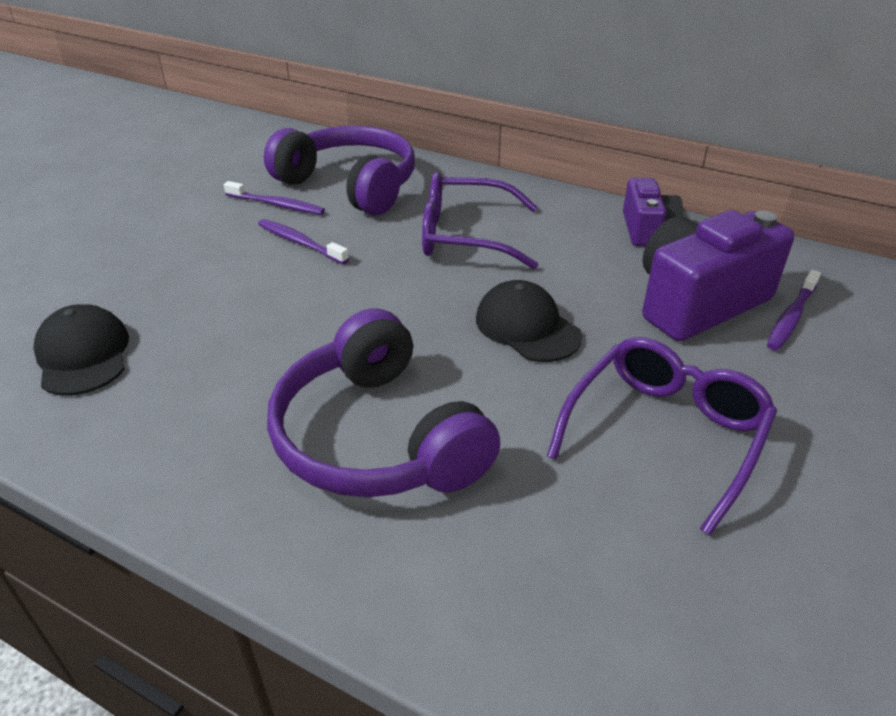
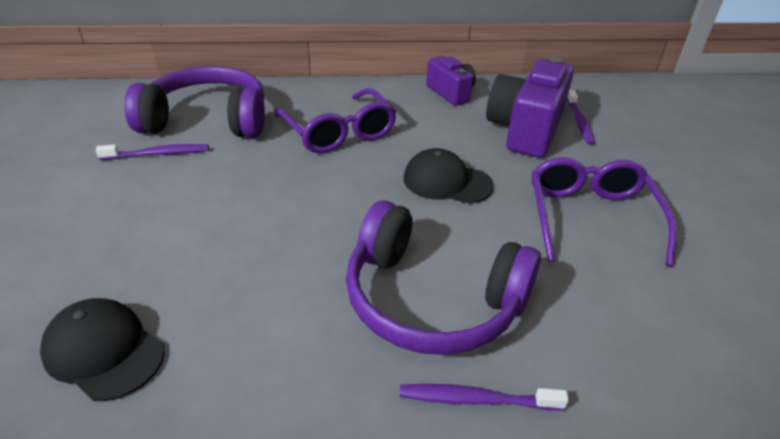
camera: 35 degrees left, 0 degrees up
purple toothbrush [258,219,349,264] -> purple toothbrush moved to [399,384,569,411]
purple glasses [422,172,538,269] -> purple glasses turned 90 degrees counterclockwise [274,88,397,153]

